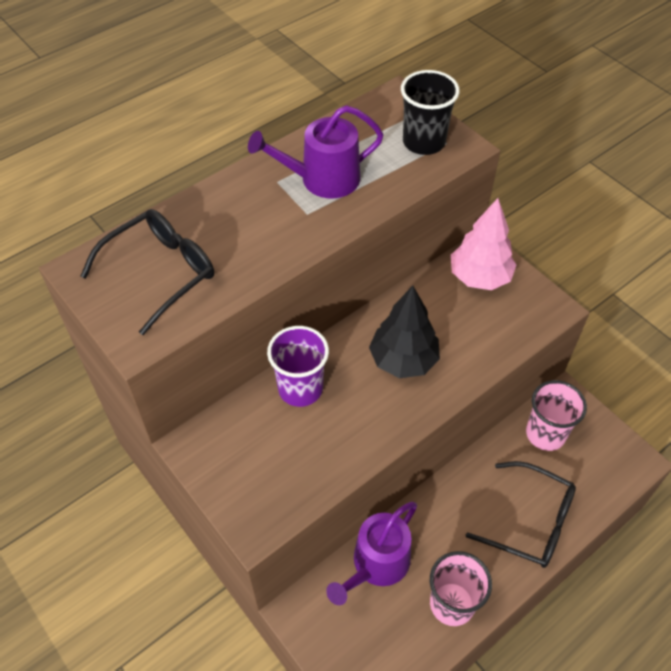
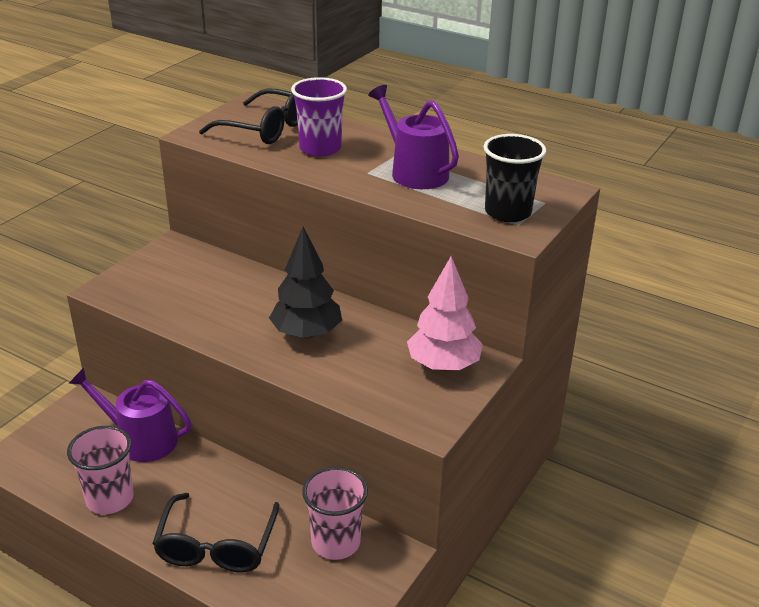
camera: 70 degrees right, 20 degrees down
purple cup [267,326,329,407] -> purple cup moved to [291,77,347,157]

